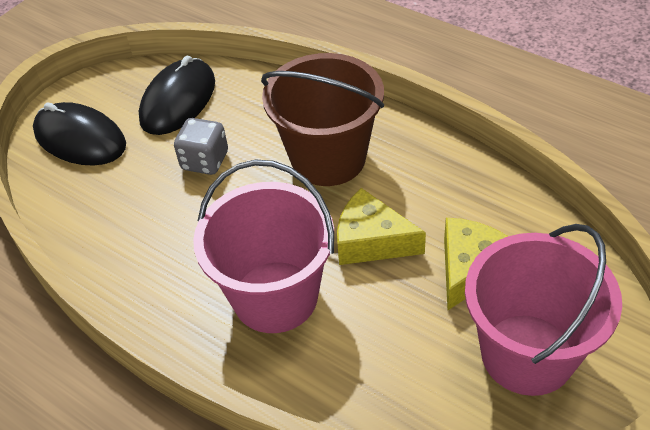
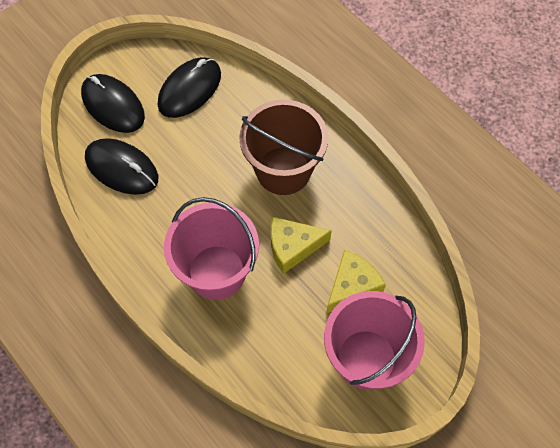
camera: 10 degrees right, 15 degrees up
grey dice [174,118,228,175] -> none
yellow cheese [337,188,426,265] -> yellow cheese turned 45 degrees counterclockwise [271,217,332,274]
none -> black mouse [85,138,158,195]

